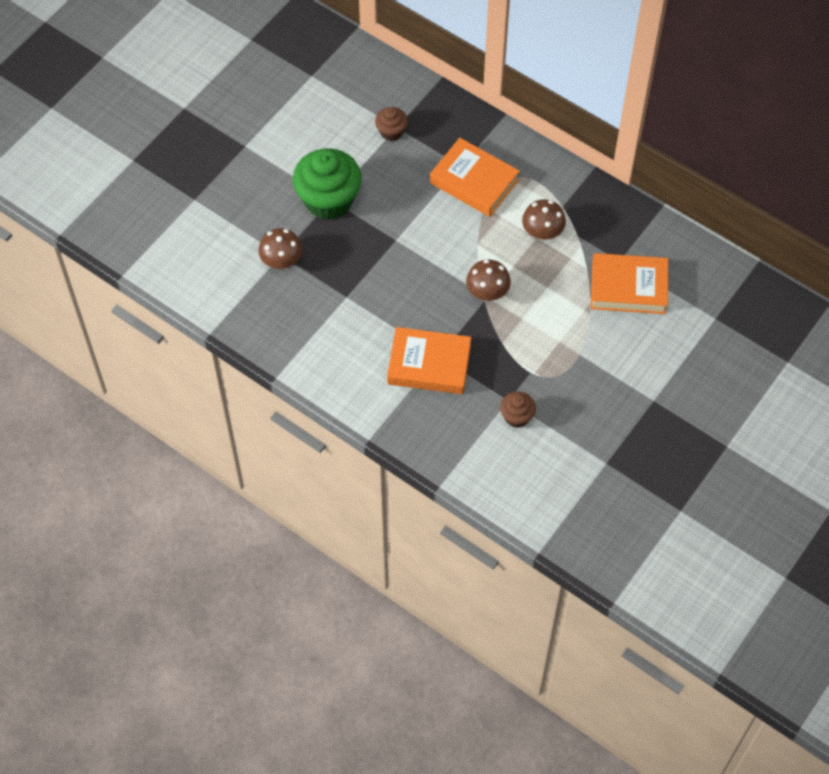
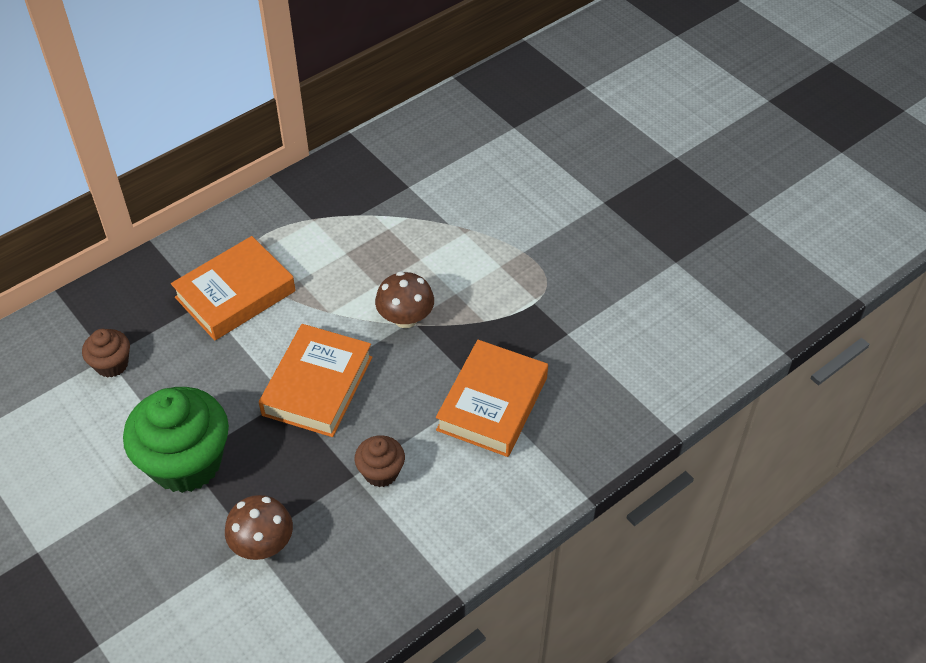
camera: 75 degrees left, 10 degrees down
brown cupcake [500,391,536,428] -> brown cupcake moved to [355,435,405,487]
brown mushroom [522,199,566,240] -> none
orange book [591,253,668,314] -> orange book moved to [259,324,372,437]

